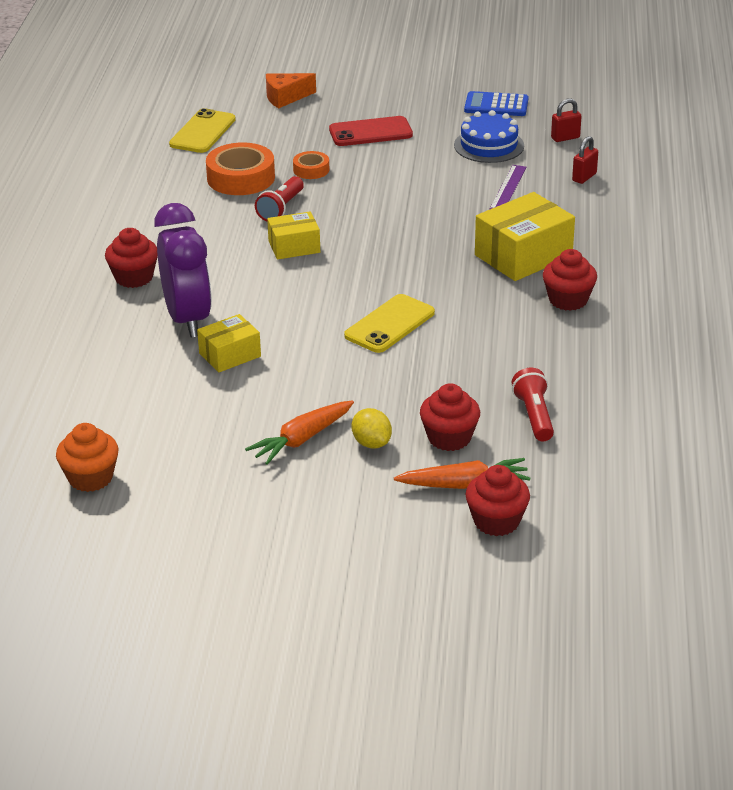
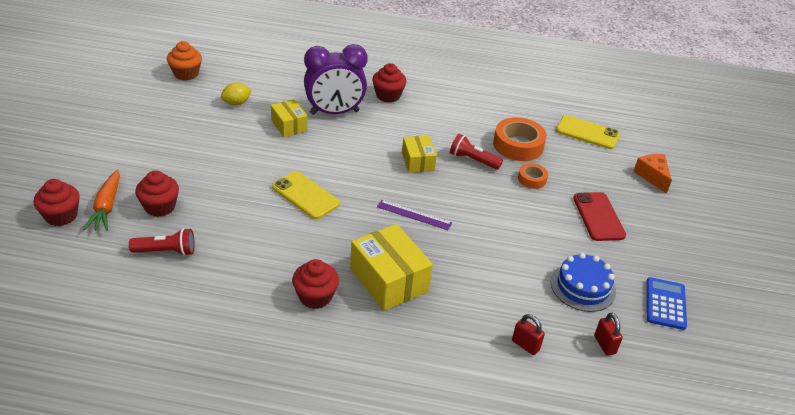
camera: 90 degrees right, 5 degrees up
orange carrot [245,400,354,465] -> none
yellow lemon [351,408,392,448] -> yellow lemon moved to [221,82,252,105]
purple ruler [490,165,526,209] -> purple ruler moved to [377,200,452,230]

